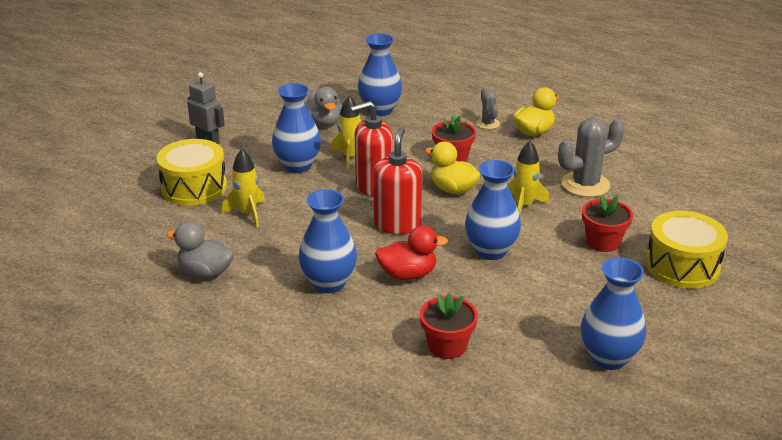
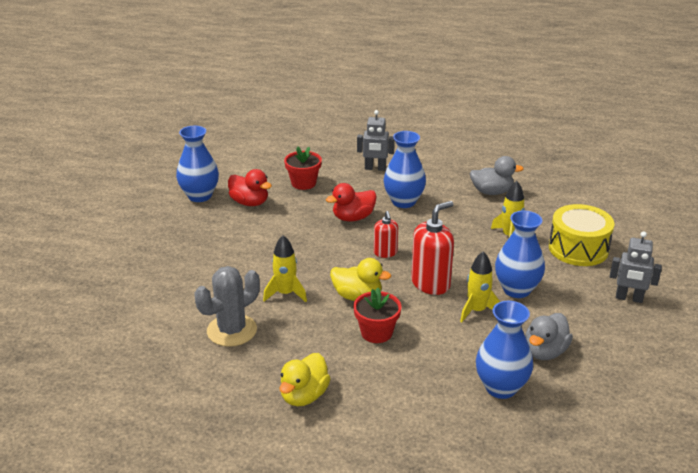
camera: 160 degrees right, 0 degrees up
grey duck [305,87,342,126] -> grey duck turned 105 degrees counterclockwise [525,313,573,360]
red soap dispenser [373,127,422,234] -> red soap dispenser [374,211,398,258], size x0.58
blue vase [465,160,521,260] -> none
grey cactus [476,88,500,129] -> none
red flower pot [582,194,633,252] -> none
yellow drum [645,211,728,289] -> none
none -> red duck [228,169,272,206]
none -> grey robot [357,110,395,171]

